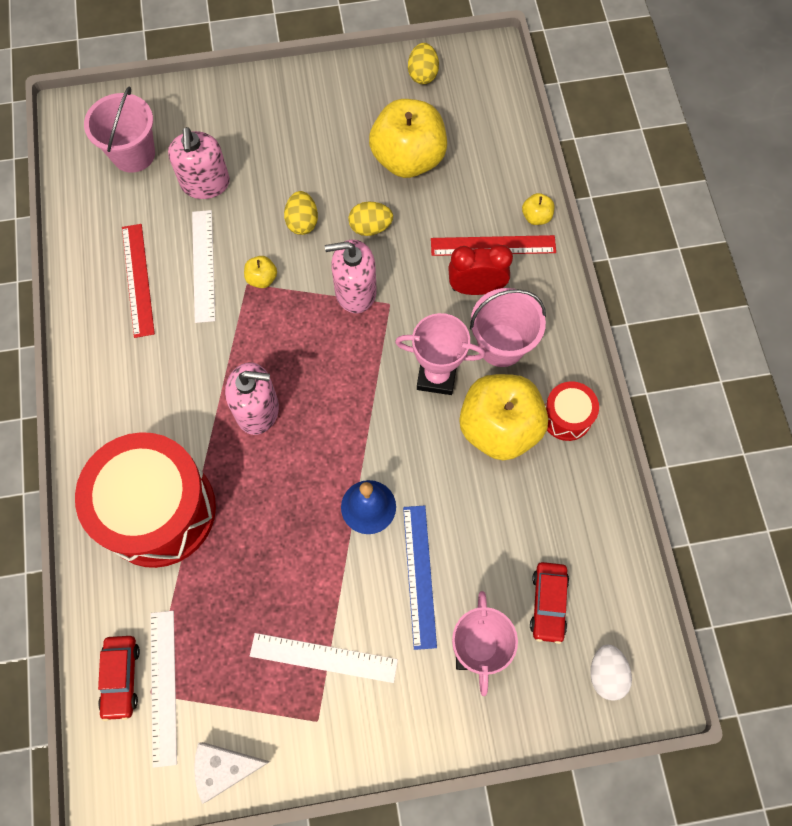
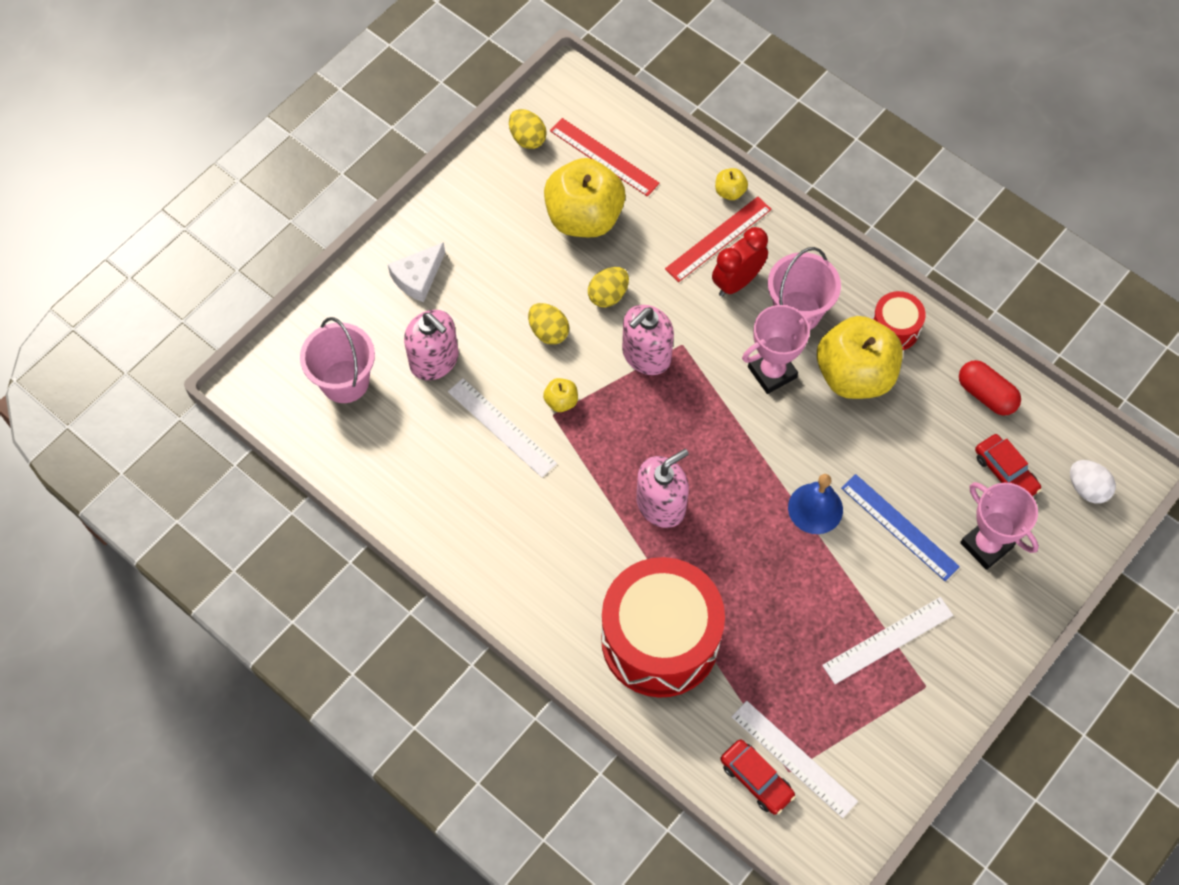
camera: 40 degrees left, 5 degrees down
red ruler [122,224,155,338] -> red ruler moved to [550,118,660,197]
white cheese [194,742,270,804] -> white cheese moved to [388,242,445,302]
none -> red capsule [959,360,1021,416]

